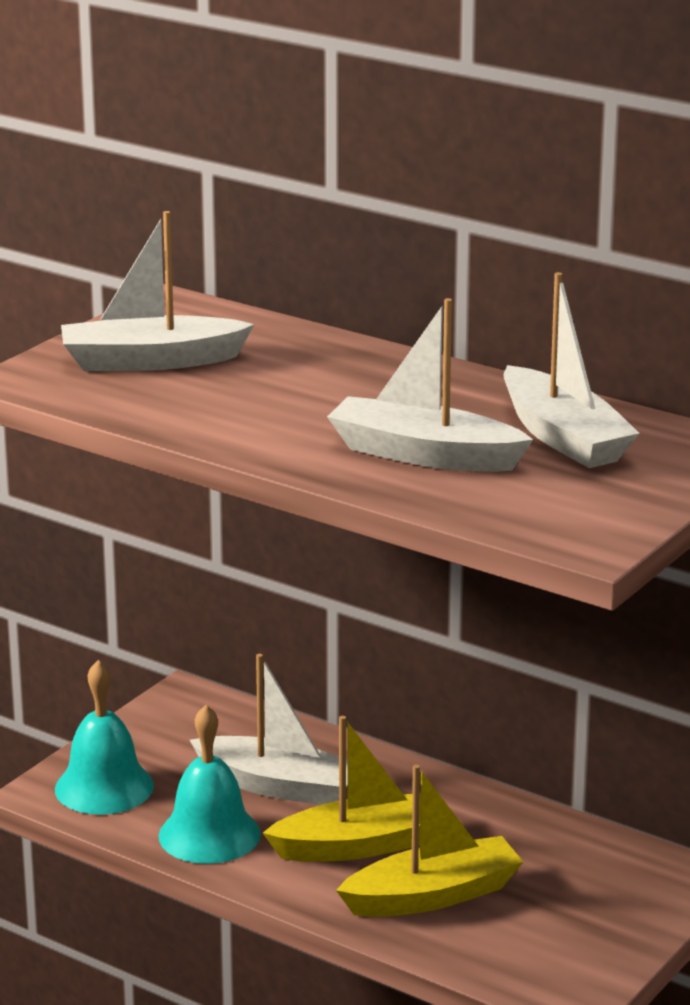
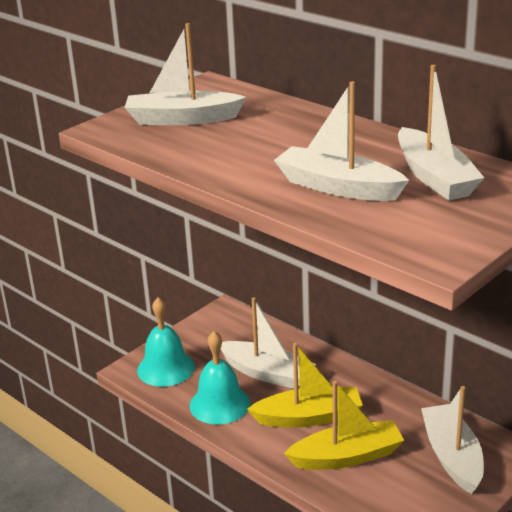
camera: 10 degrees right, 5 degrees up
none -> white boat [421,386,484,494]

